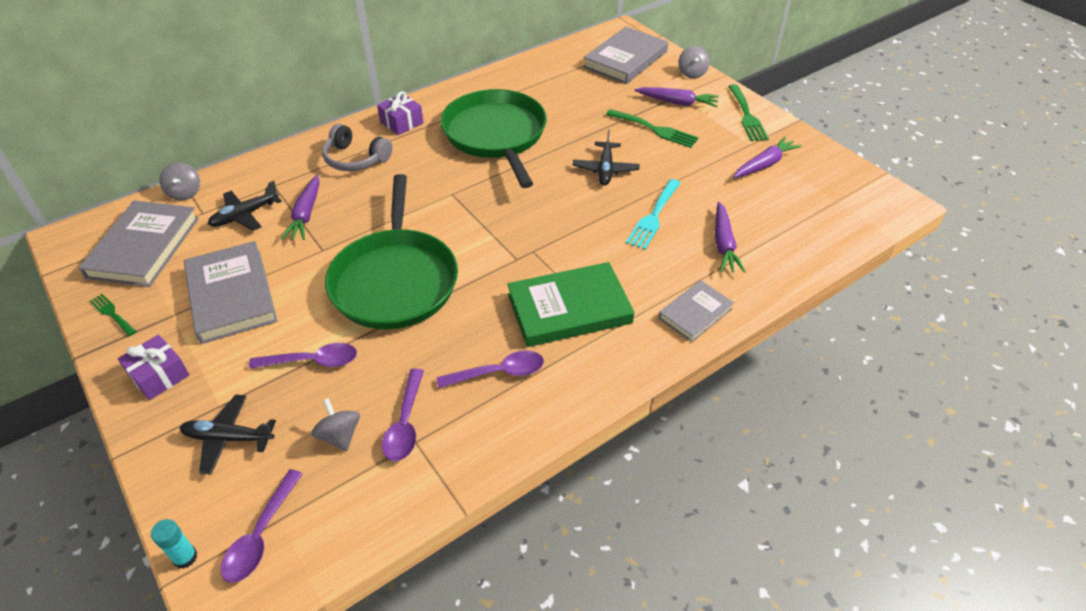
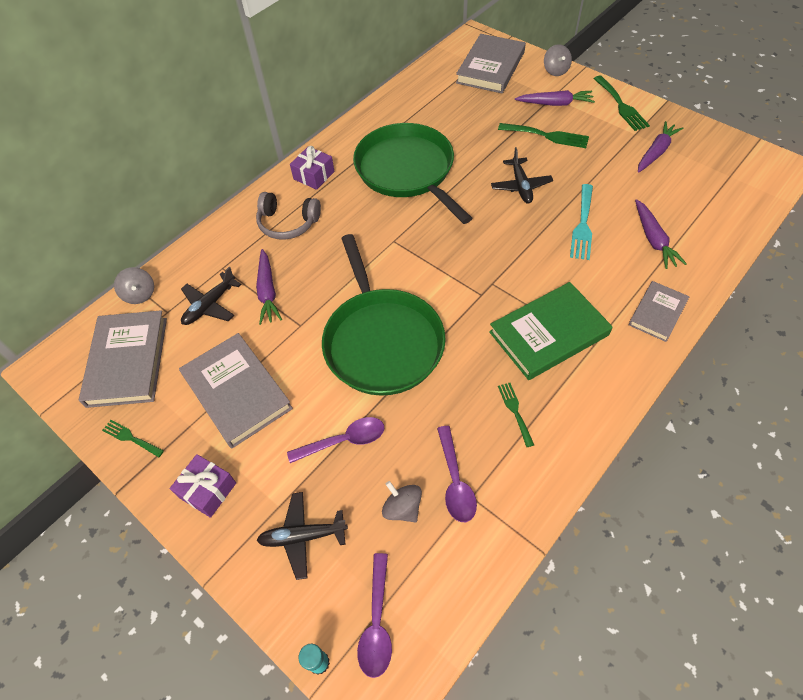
camera: 10 degrees left, 10 degrees up
purple spoon [437,350,544,388] -> green fork [498,383,534,447]

